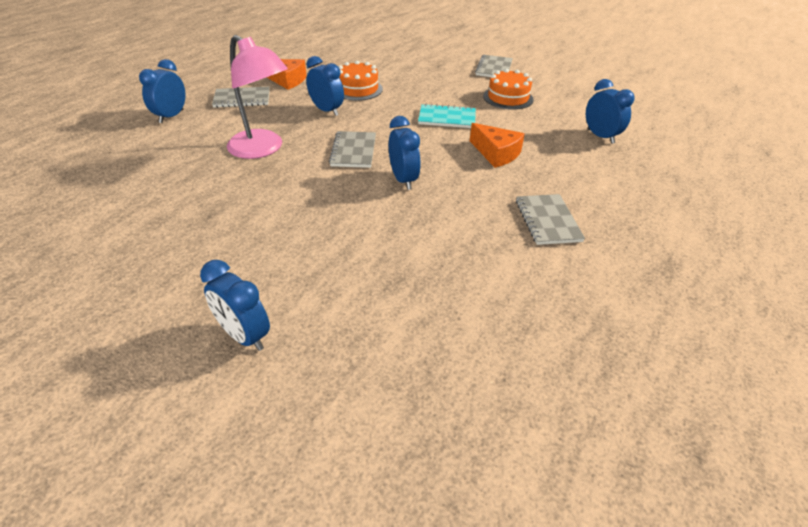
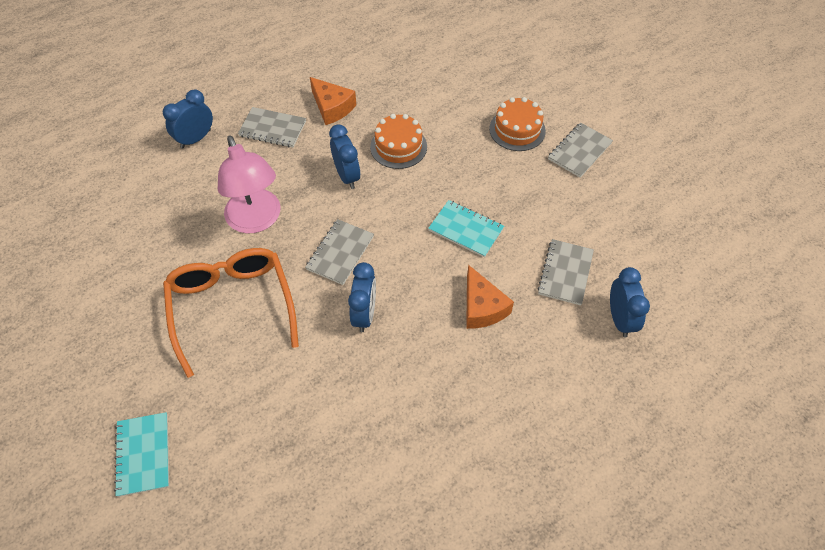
camera: 25 degrees right, 15 degrees up
blue clock [200,260,270,351] -> turquoise notebook [114,412,169,497]
orange cake [483,69,534,110] -> orange cake moved to [489,97,546,151]
grey notebook [516,194,585,245] -> grey notebook moved to [537,239,594,305]
none -> orange glasses [163,248,299,378]

